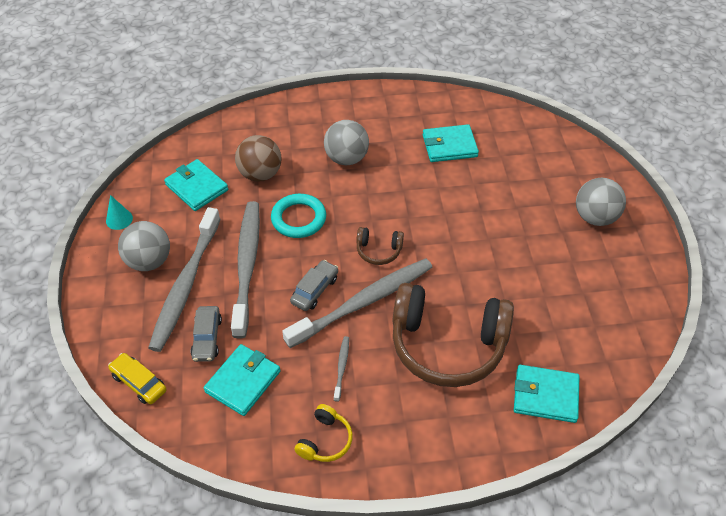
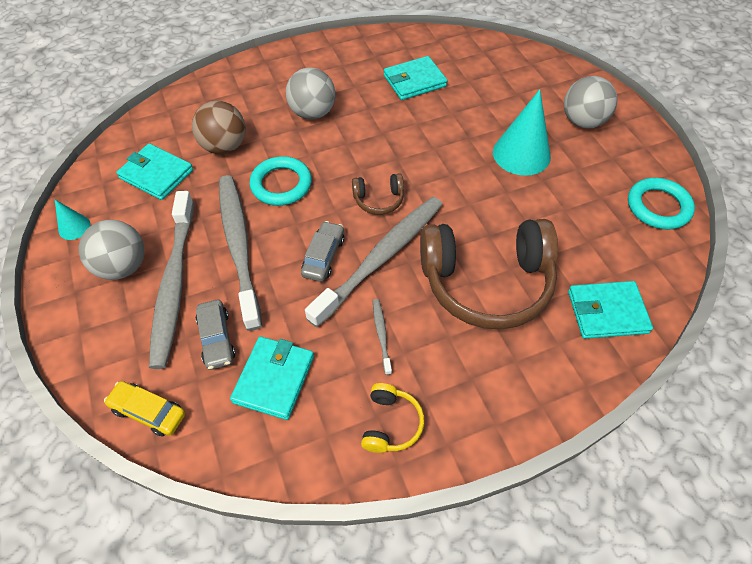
camera: 15 degrees left, 5 degrees up
none -> turquoise cone [493,89,551,176]
none -> turquoise ring [628,178,695,230]

